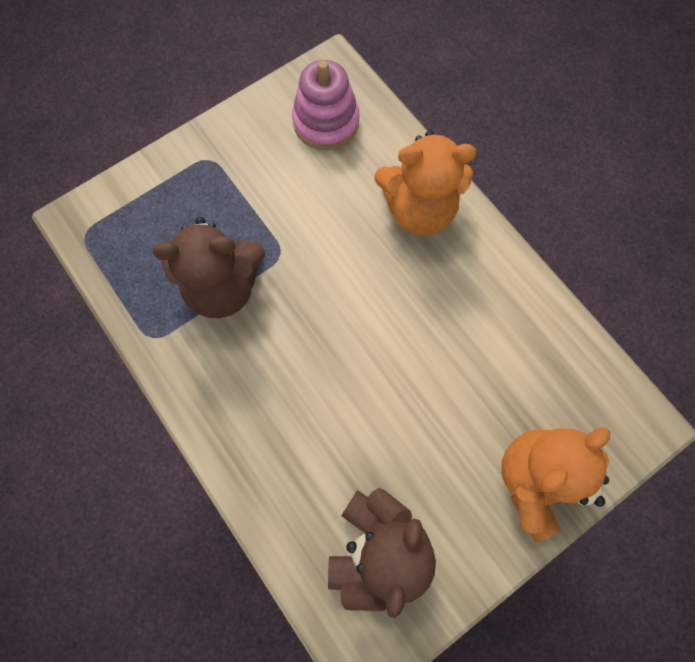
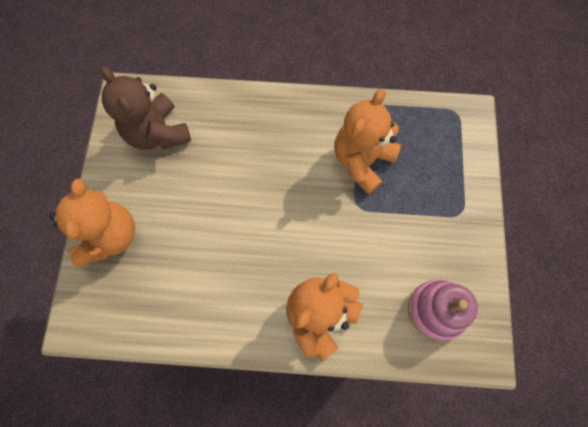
camera: 130 degrees right, 0 degrees up
brown teddy bear [153,217,265,318] -> orange teddy bear [334,89,401,195]

